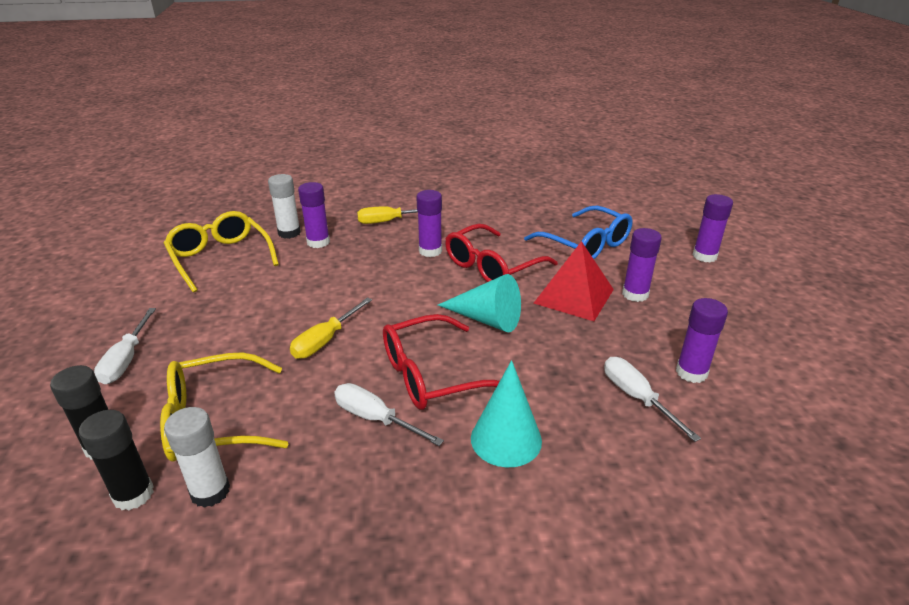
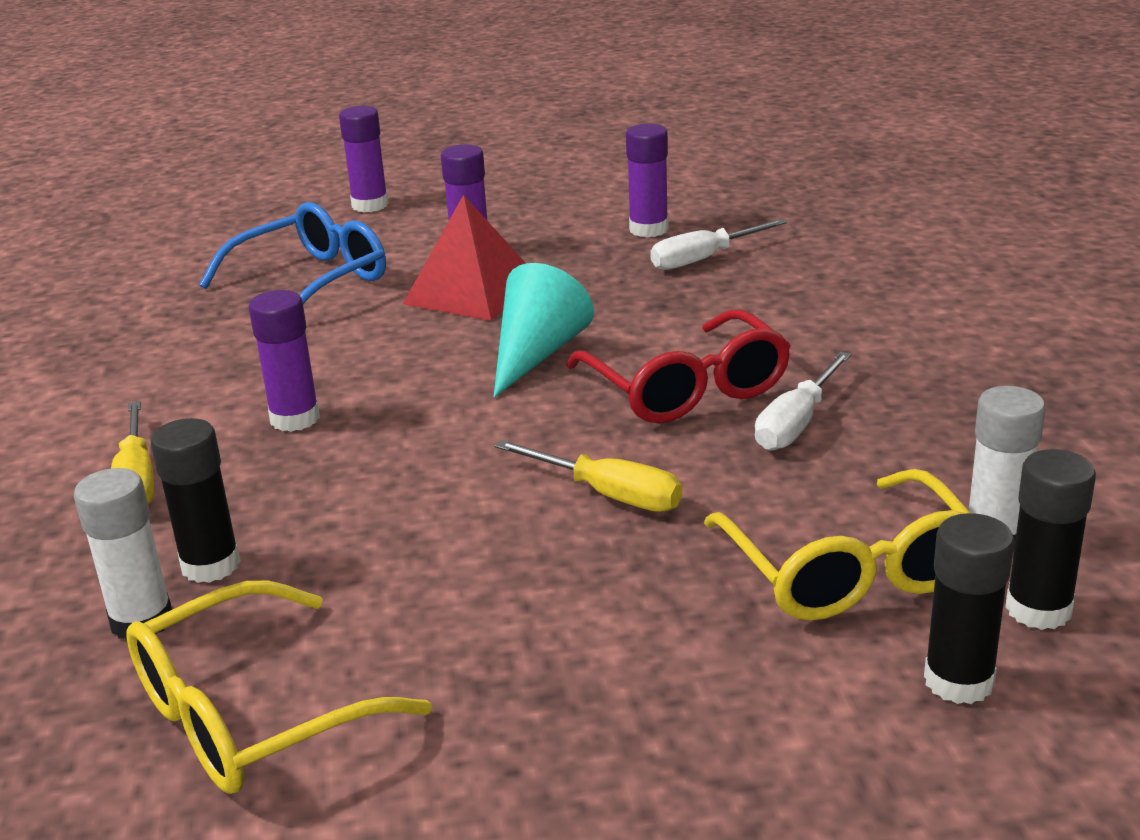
camera: 90 degrees left, 5 degrees down
white screwdriver [94,308,156,384] -> none
purple glue stick [298,182,330,248] -> black glue stick [151,418,241,583]
red glasses [445,224,558,282] -> none
turquoise cone [471,360,542,467] -> none

